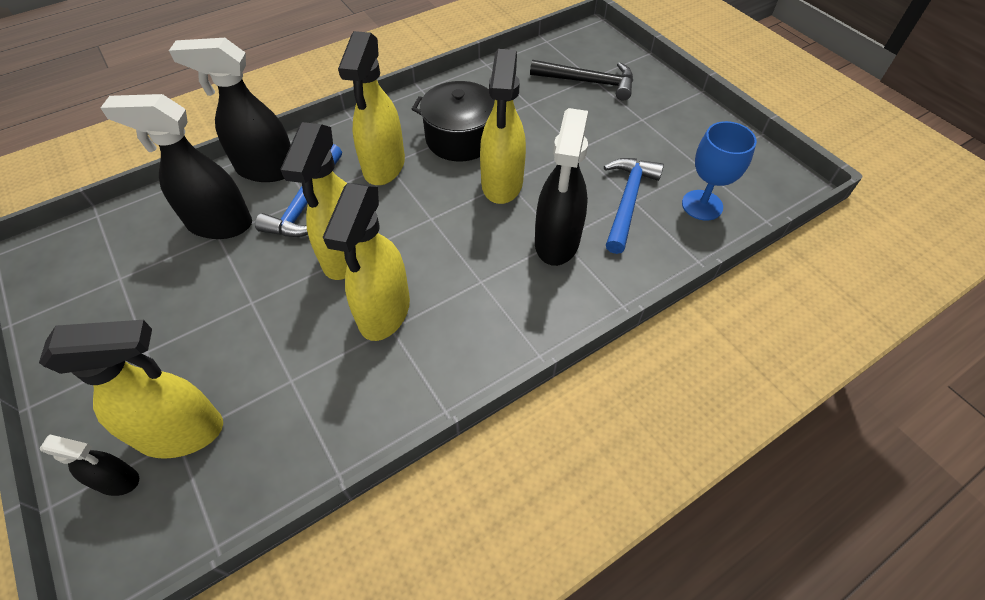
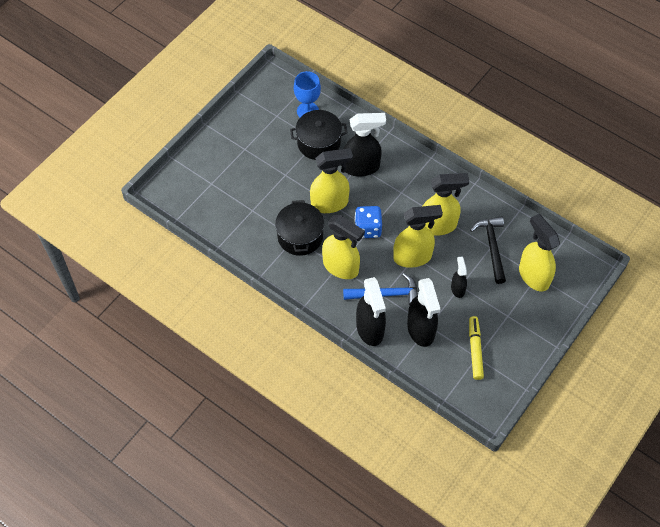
camera: 110 degrees left, 5 degrees up
black spray bottle [40,435,139,496] -> black spray bottle moved to [451,256,467,298]
yellow spray bottle [338,31,405,185] -> yellow spray bottle turned 45 degrees clockwise [322,215,365,279]
black hammer [530,60,633,101] -> black hammer moved to [470,217,506,284]
blue hammer [604,158,664,254] -> black pot [290,110,347,160]
none -> blue dice [355,206,382,238]
none -> yellow marker [469,316,484,380]

